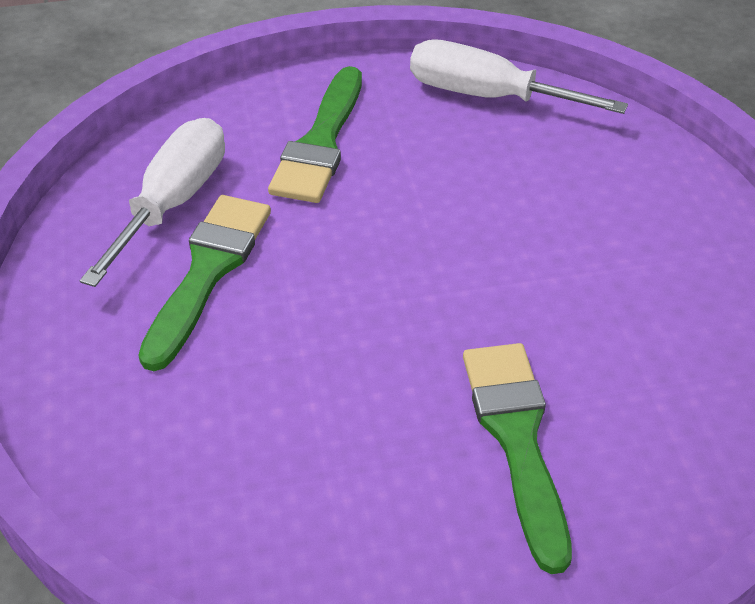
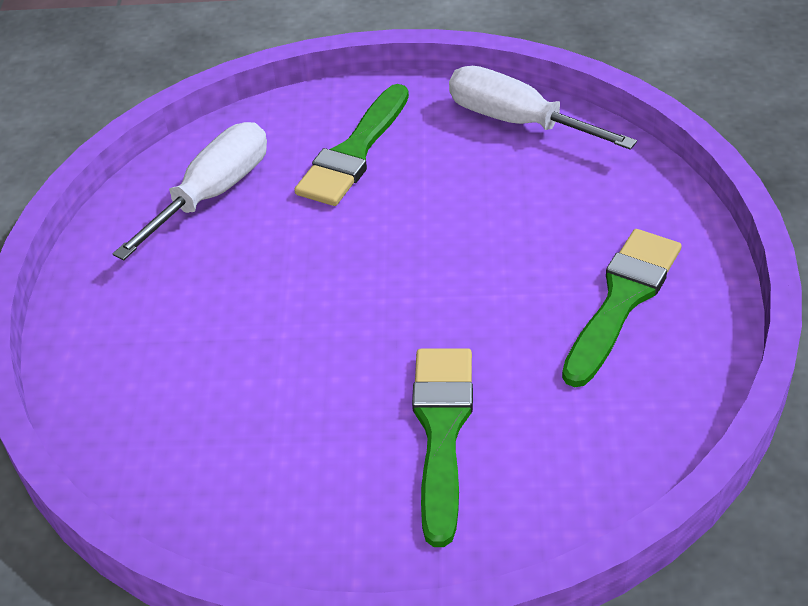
camera: 15 degrees right, 0 degrees up
green brush [138,195,271,371] -> green brush moved to [562,229,682,387]

